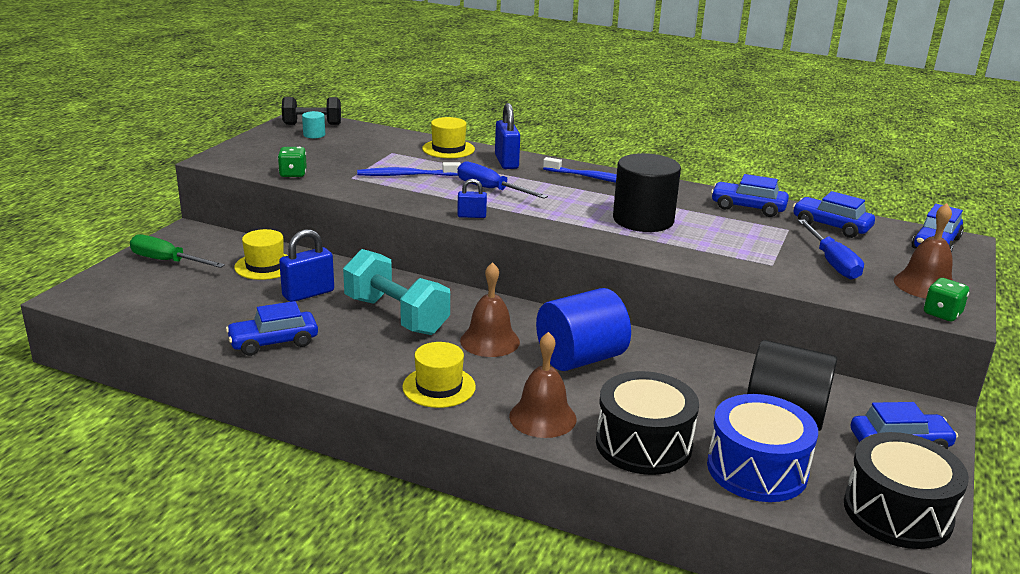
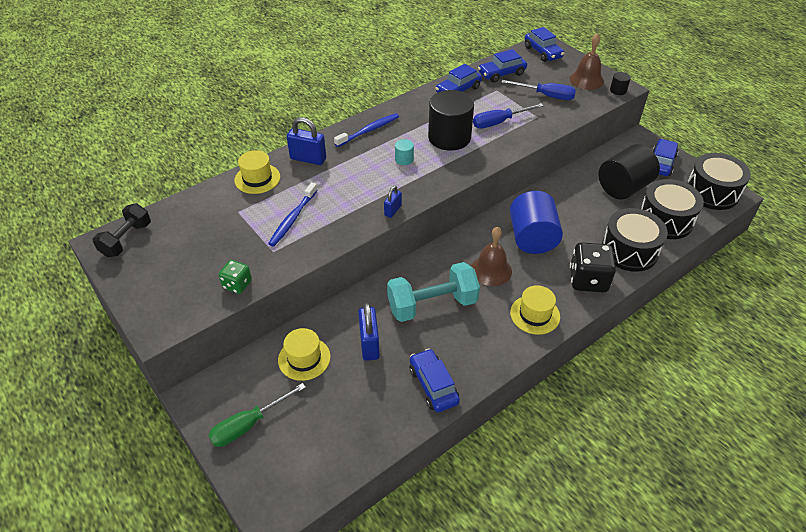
camera: 60 degrees left, 20 degrees up
blue car [226,301,318,356] -> blue car turned 150 degrees clockwise [410,348,460,412]
turquoise cylinder [302,111,325,138] -> turquoise cylinder moved to [395,139,414,165]
blue screwdriver [457,161,548,199] -> blue screwdriver moved to [473,103,544,129]
brown bell [509,332,577,438] -> black dice [570,242,616,292]
blue drum [707,394,818,502] -> black drum [640,179,704,239]
green dice [924,278,969,321] -> black cylinder [610,72,631,95]

